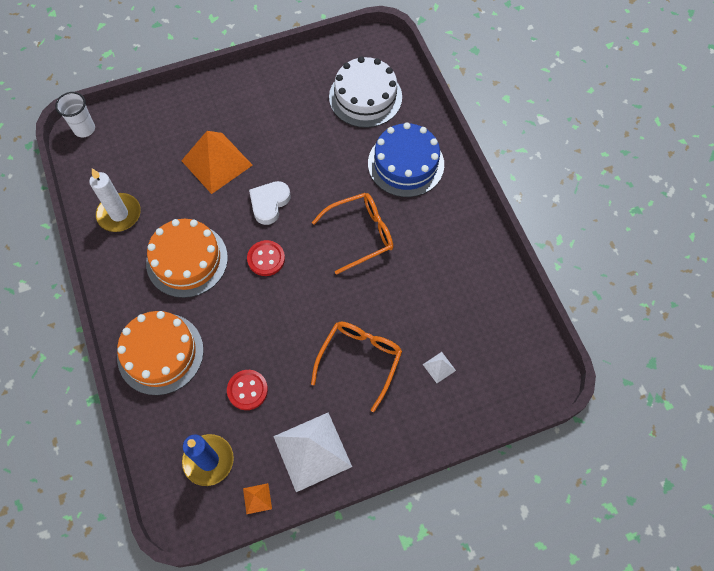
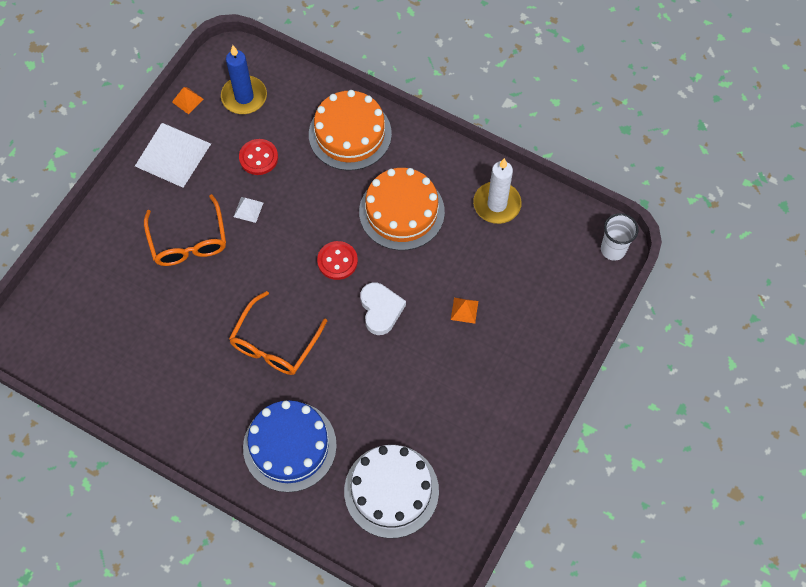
camera: 140 degrees right, 0 degrees up
orange pyramid [181,131,253,194] -> orange pyramid [451,298,478,324], size x0.42
white pyramid [423,352,456,383] -> white pyramid moved to [234,197,263,223]

